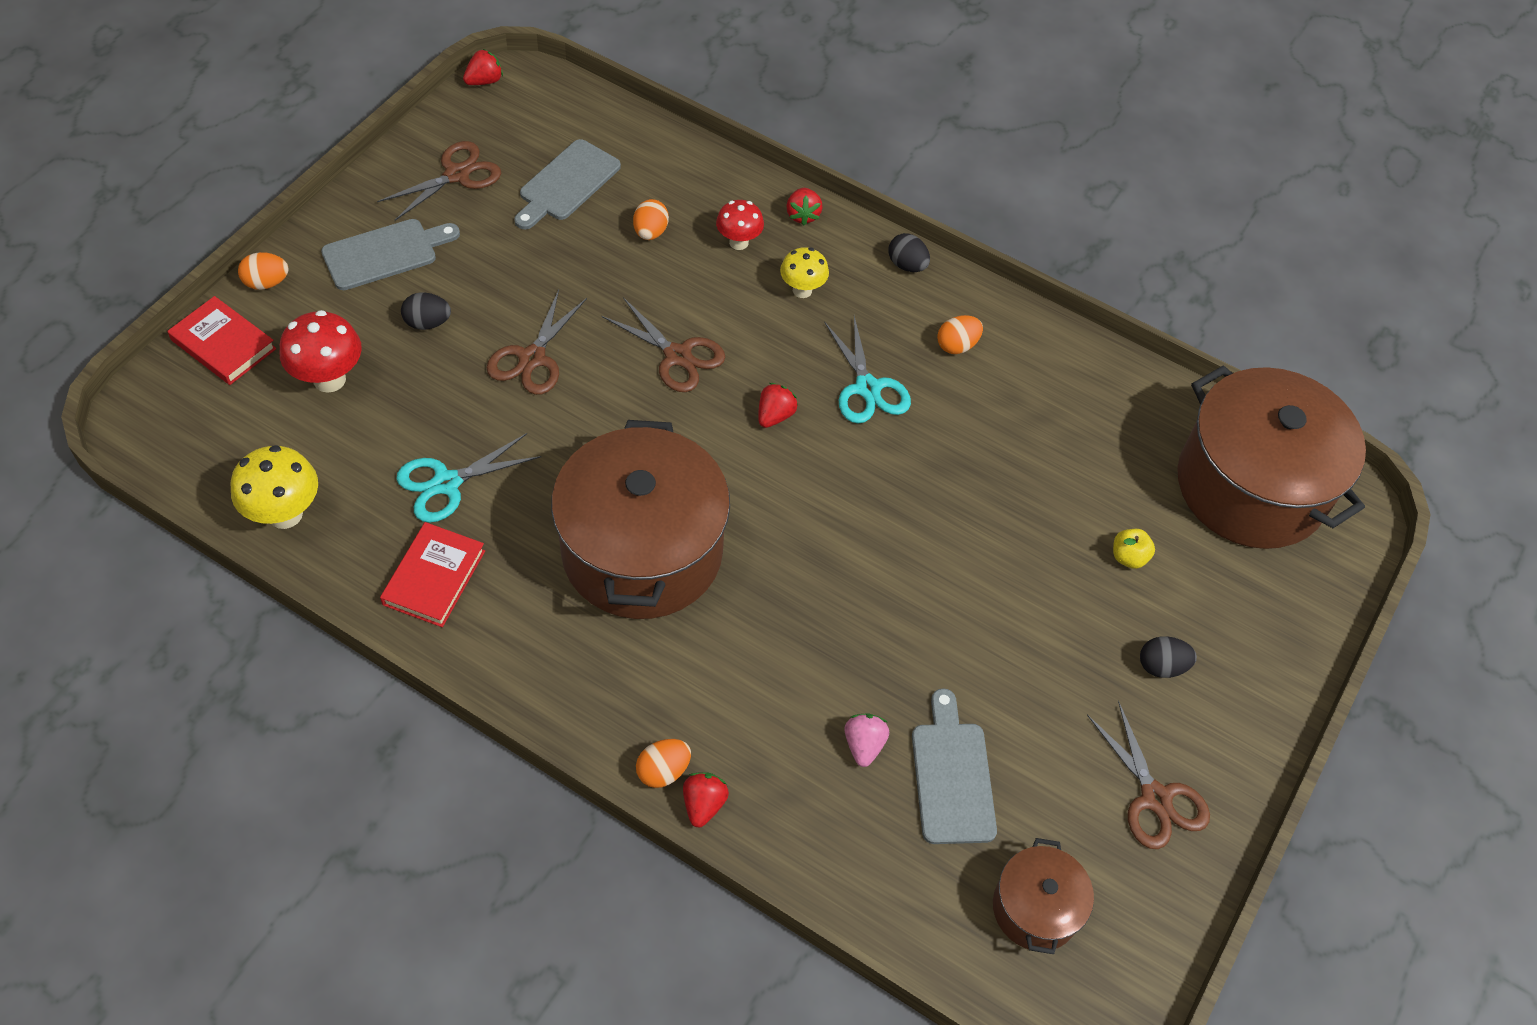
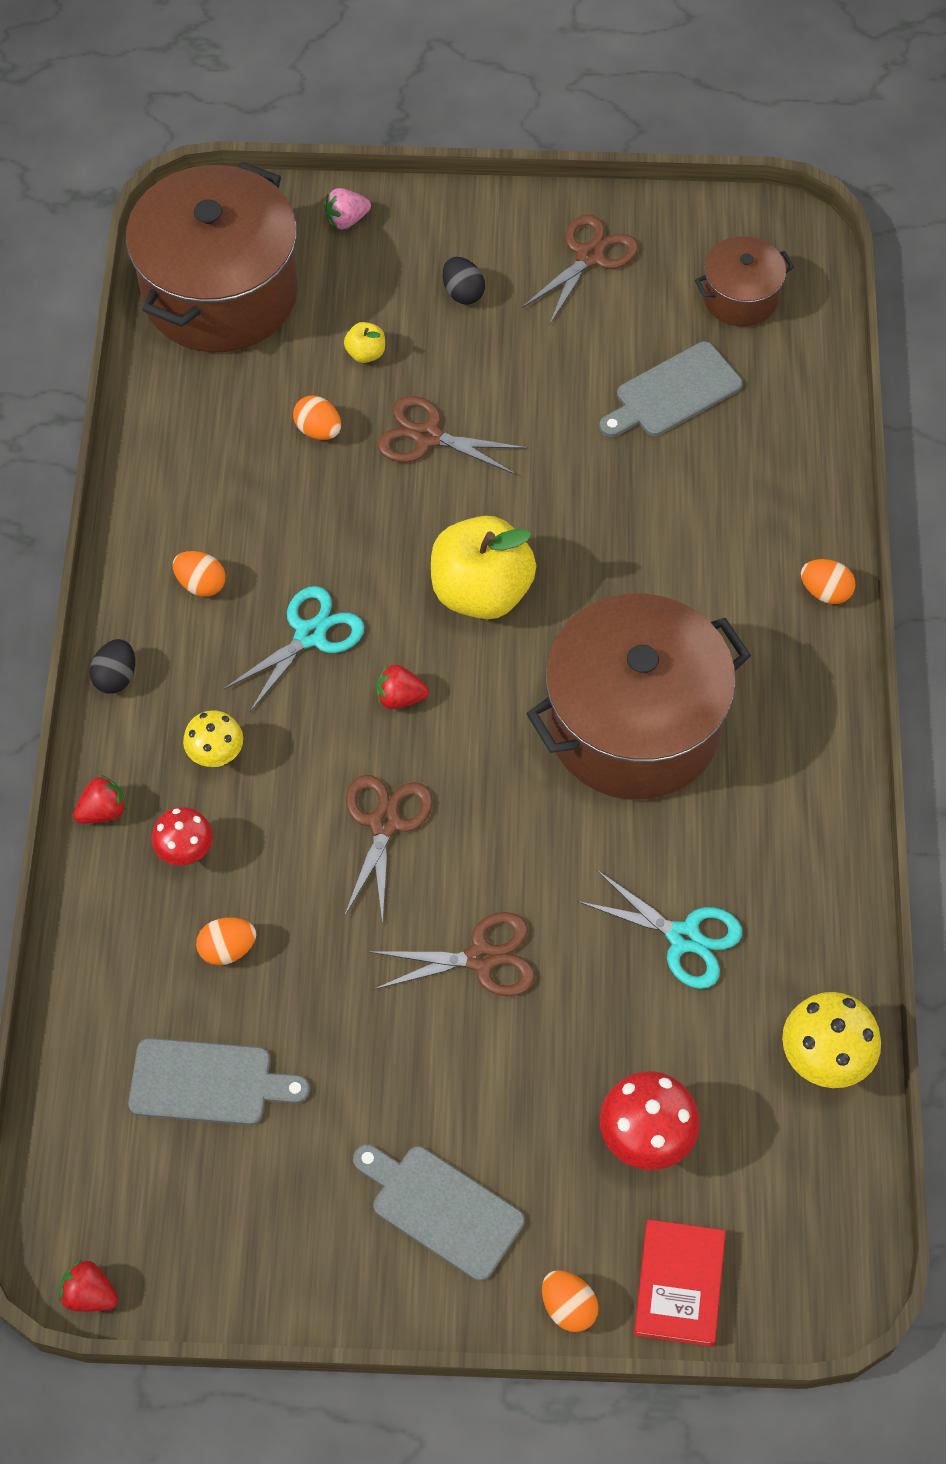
camera: 115 degrees left, 5 degrees up
brown scissors [377,141,501,221] -> brown scissors moved to [377,396,527,475]
red book [380,522,485,627] -> none
black egg [401,292,451,330] -> none
red strawberry [683,772,729,828] -> none
pink strawberry [844,713,889,767] -> pink strawberry moved to [324,188,371,229]
none -> orange egg [293,396,341,440]
none -> yellow apple [431,516,536,619]

